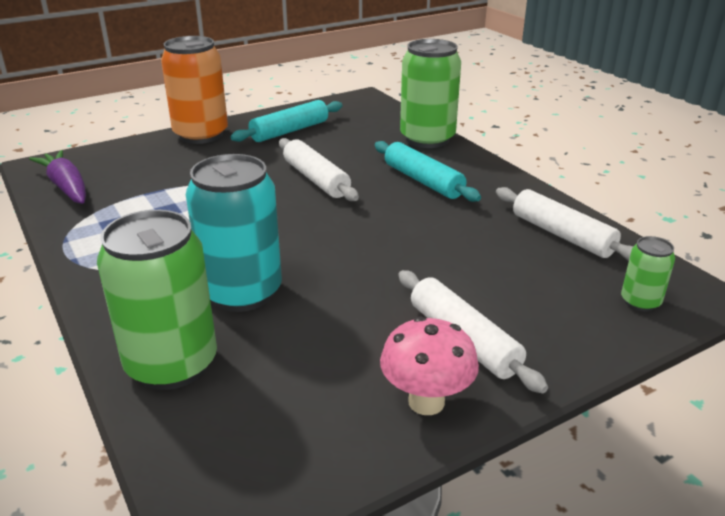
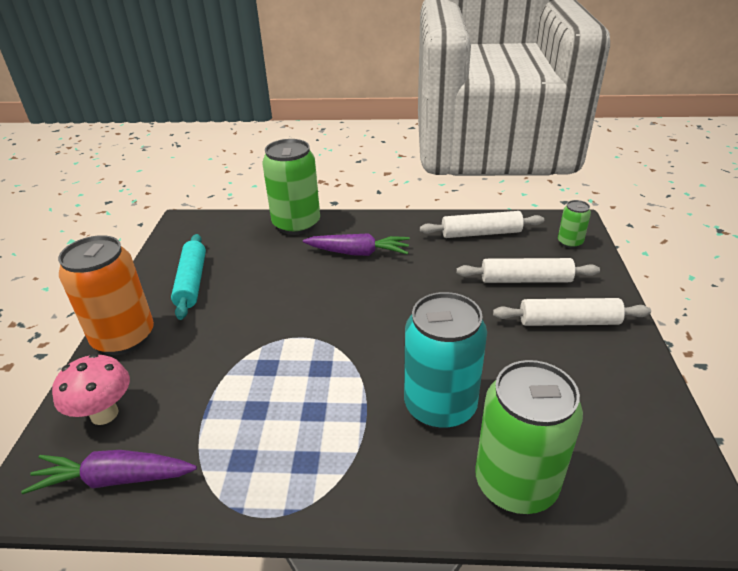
camera: 55 degrees left, 5 degrees up
white rolling pin [279,138,359,201] -> white rolling pin moved to [456,258,600,283]
turquoise rolling pin [375,141,481,202] -> purple carrot [303,233,410,256]
pink mushroom [380,316,479,415] -> pink mushroom moved to [52,354,130,425]

